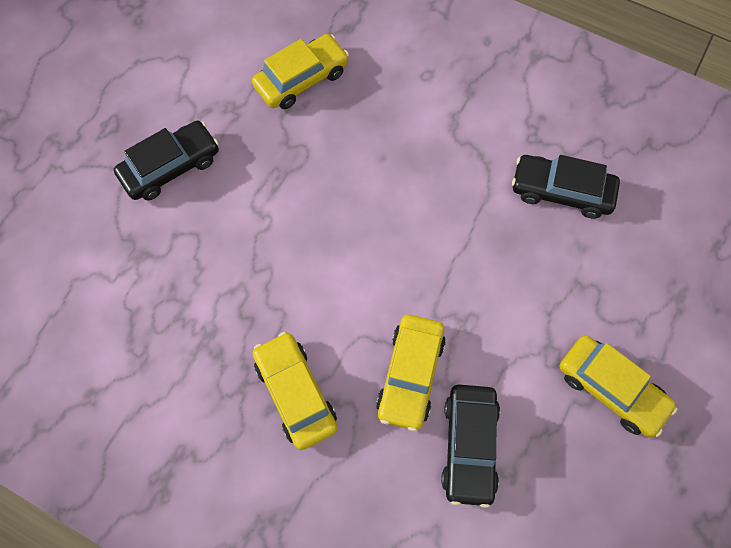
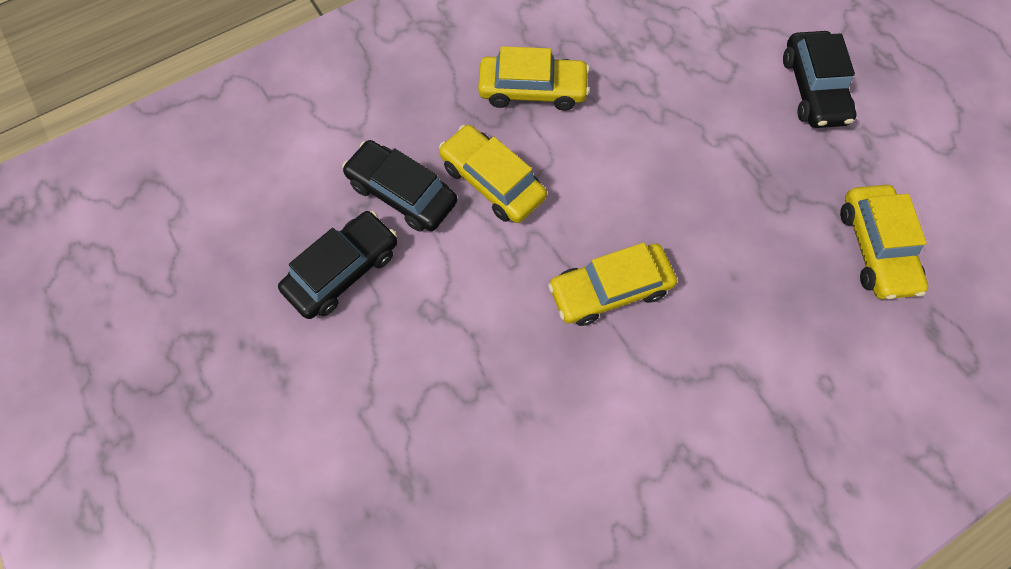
camera: 120 degrees right, 0 degrees up
black car [512,155,620,219] -> black car moved to [278,211,397,319]
yellow car [560,335,678,438] -> yellow car moved to [548,243,677,326]

